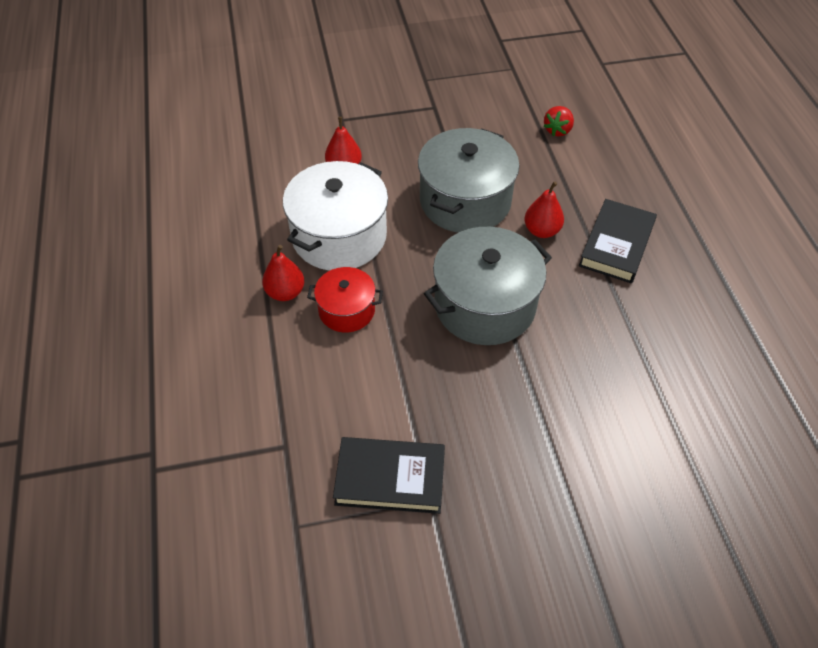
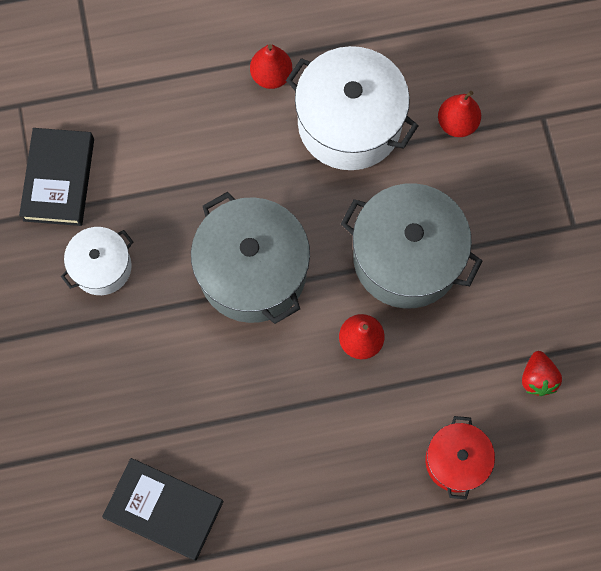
camera: 90 degrees right, 20 degrees up
red pot [307,267,383,332] -> red pot moved to [425,416,495,500]
red strawberry [544,106,574,136] -> red strawberry turned 120 degrees counterclockwise [522,351,562,396]
black book [579,199,657,283] -> black book moved to [102,458,224,561]
none -> white pot [61,227,133,295]

